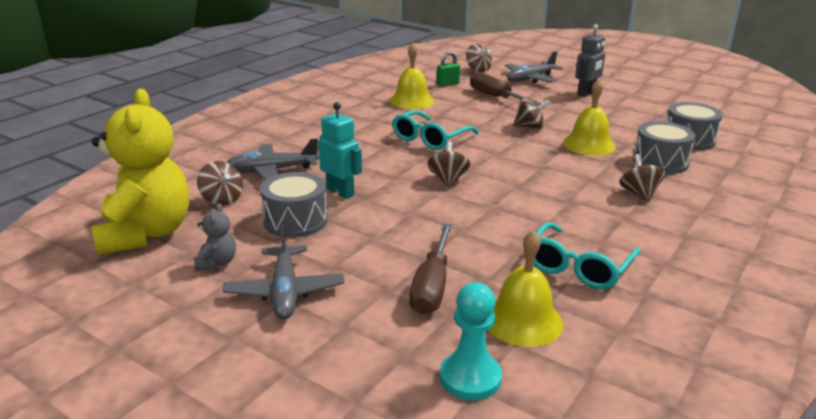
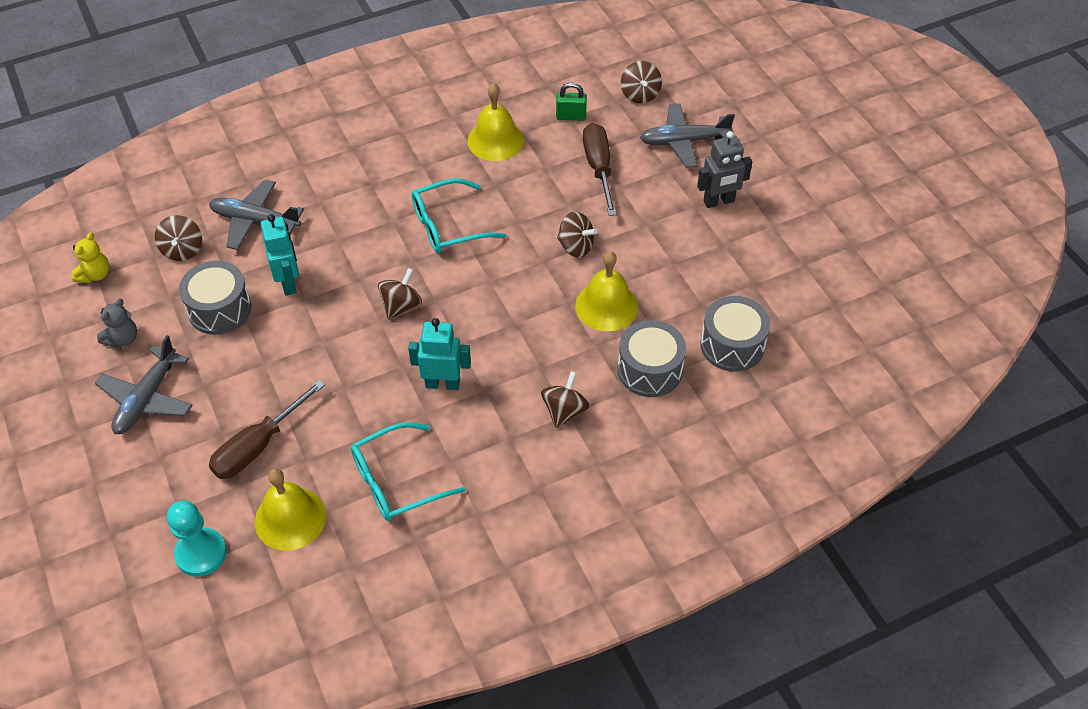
camera: 30 degrees right, 25 degrees up
yellow teddy bear [91,89,189,255] -> yellow teddy bear [72,232,109,283], size x0.41
none -> turquoise robot [408,318,471,390]

